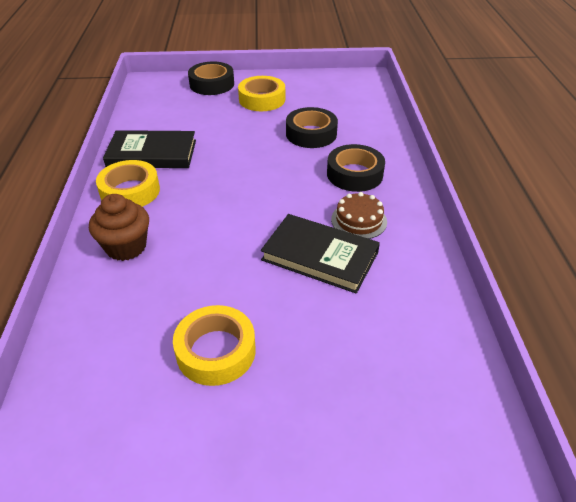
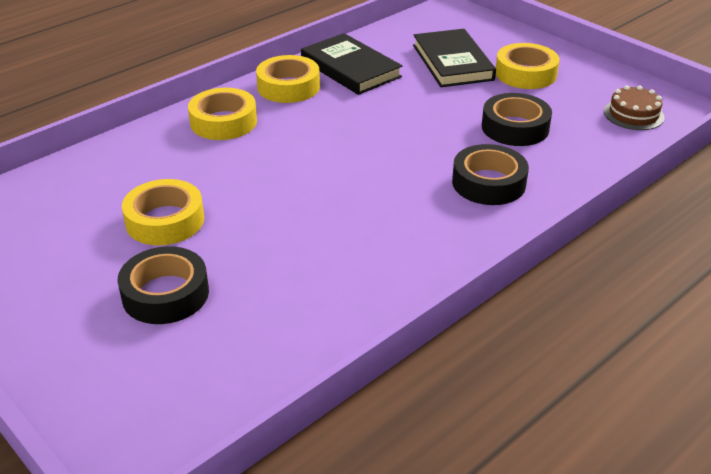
camera: 50 degrees right, 5 degrees down
brown cupcake [89,194,149,261] -> yellow tape [188,88,257,140]
black tape [188,61,234,95] -> black tape moved to [117,246,209,324]
black book [261,214,380,294] -> black book moved to [413,29,496,87]
brown cake [331,192,387,239] -> brown cake moved to [604,85,665,130]

